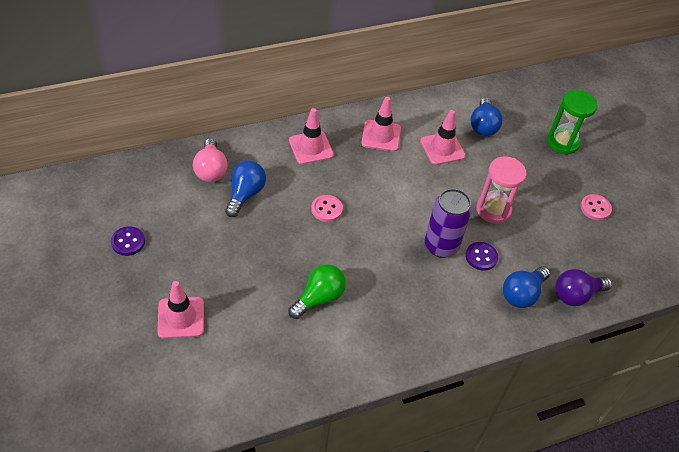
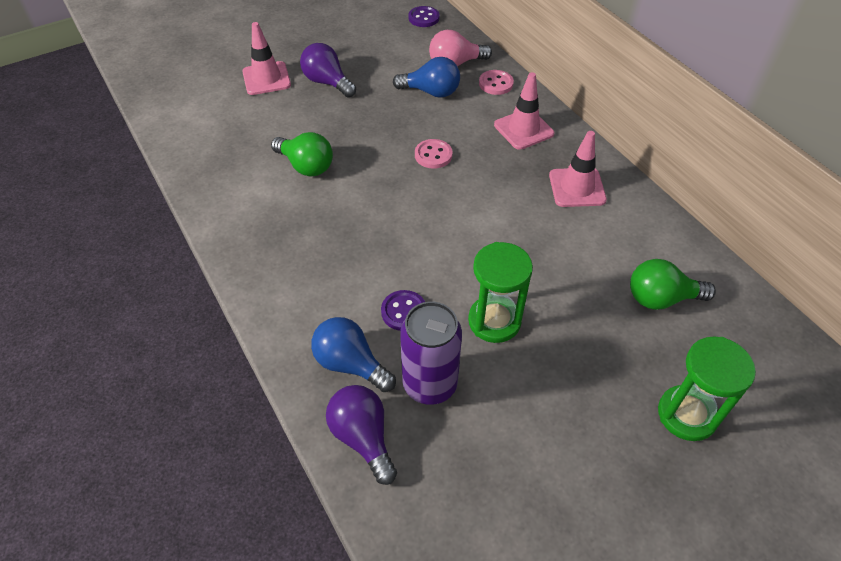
camera: 85 degrees right, 0 degrees up
purple button [111,226,145,256] -> purple button moved to [408,6,440,27]
pink traffic cone [420,110,466,165] -> none
purple can [425,189,472,258] -> purple can moved to [400,302,462,405]
blue light bulb [470,98,503,136] -> green light bulb [630,259,716,310]
pink hourglass [476,156,526,224] -> green hourglass [468,242,533,343]
pink button [580,194,612,220] -> pink button moved to [479,70,514,95]
none -> purple light bulb [300,43,356,97]

